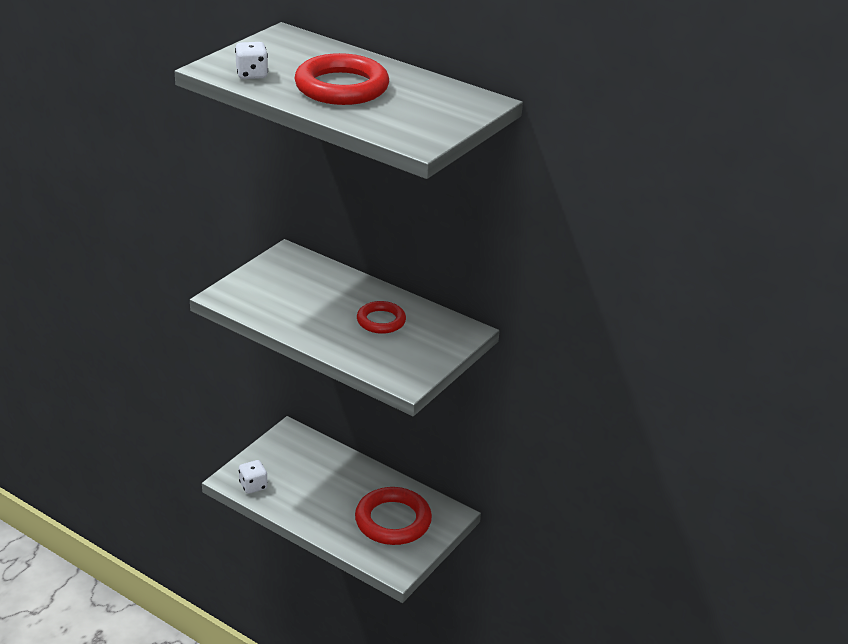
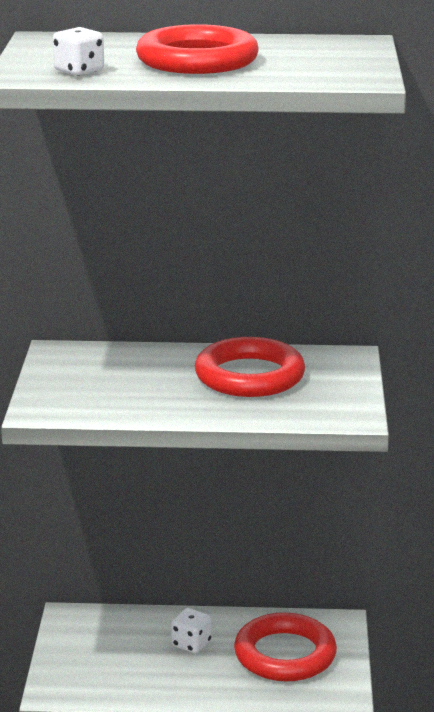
camera: 30 degrees left, 10 degrees down
white dice [239,460,268,494] -> white dice moved to [171,608,212,653]
red ring [357,301,406,334] -> red ring [195,337,305,397], size x1.70

